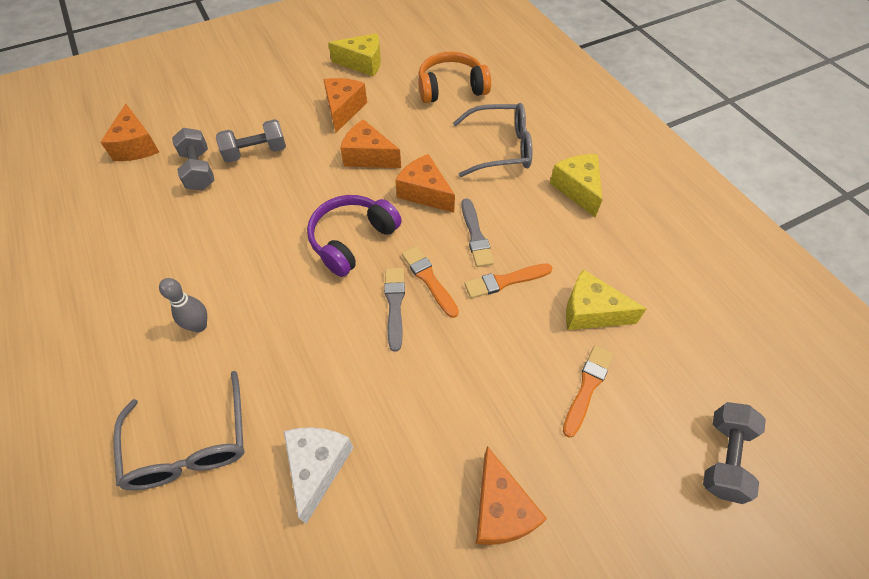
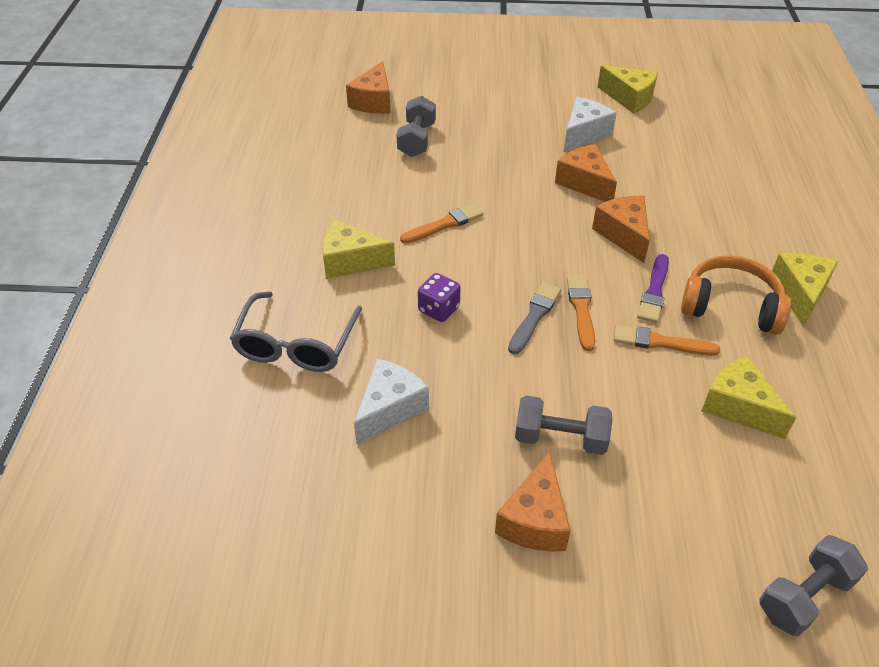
camera: 30 degrees right, 10 degrees down
grey bowling pin [159,278,207,332] -> yellow cheese [322,220,395,279]
grey dumbbell [216,119,286,163] -> grey dumbbell moved to [515,396,612,455]
purple headphones [307,195,402,277] -> none
orange cheese [323,78,367,133] -> white cheese [564,97,617,152]
orange headphones [418,52,491,103] -> orange headphones moved to [681,255,791,335]
grey glasses [453,103,532,177] -> none
grey brush [461,198,494,267] -> purple brush [637,254,669,323]
orange brush [563,345,613,438] -> orange brush moved to [400,203,483,244]
none -> purple dice [418,273,461,322]

